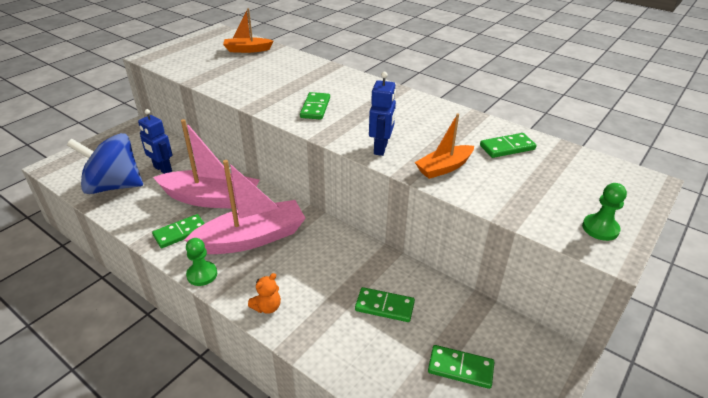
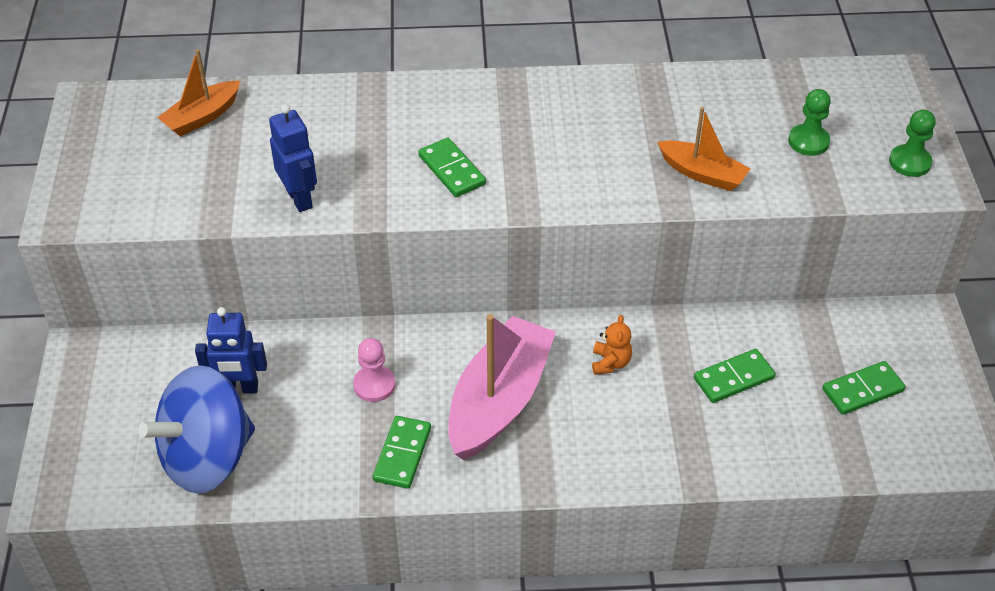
camera: 40 degrees left, 10 degrees up
pink boat [153,119,259,209] -> pink pawn [353,338,395,402]
green pawn [186,238,217,286] -> green pawn moved to [788,89,831,156]
orange teddy bear [248,273,281,314] -> orange teddy bear moved to [592,315,632,375]
blue robot [369,72,396,156] -> blue robot moved to [269,104,317,212]
orange boat [415,113,474,179] -> orange boat turned 75 degrees counterclockwise [657,107,751,191]
green domino [480,133,537,158] -> none

